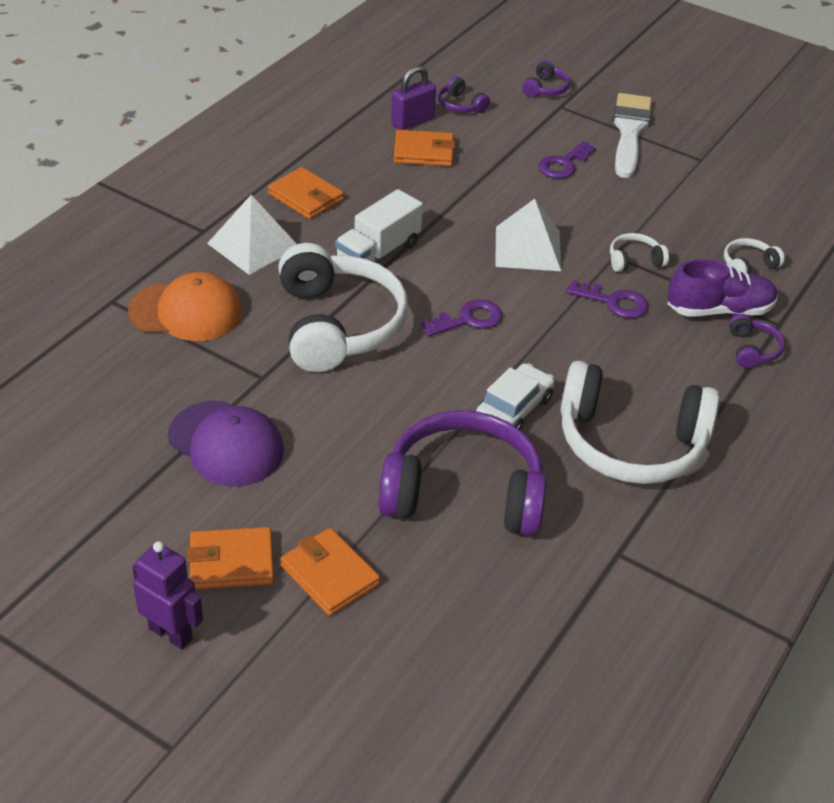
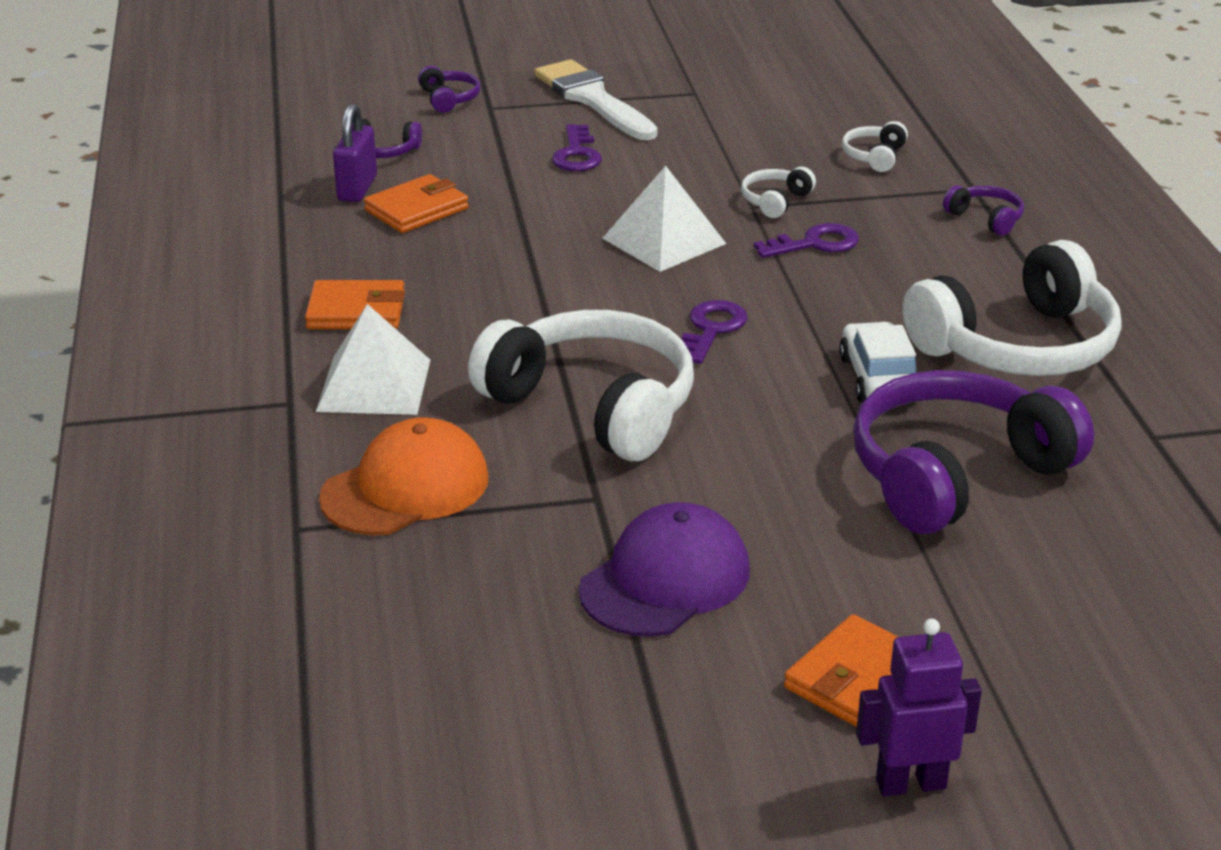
camera: 40 degrees left, 10 degrees down
purple cap [168,401,284,487] -> purple cap turned 45 degrees counterclockwise [579,502,750,637]
orange wallet [280,528,380,616] -> none
white truck [335,189,423,262] -> none
purple shoe [668,259,778,317] -> none

